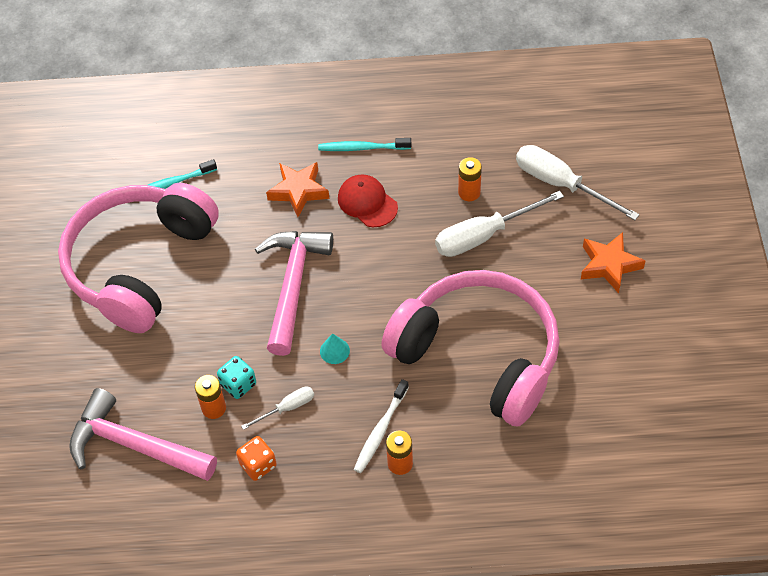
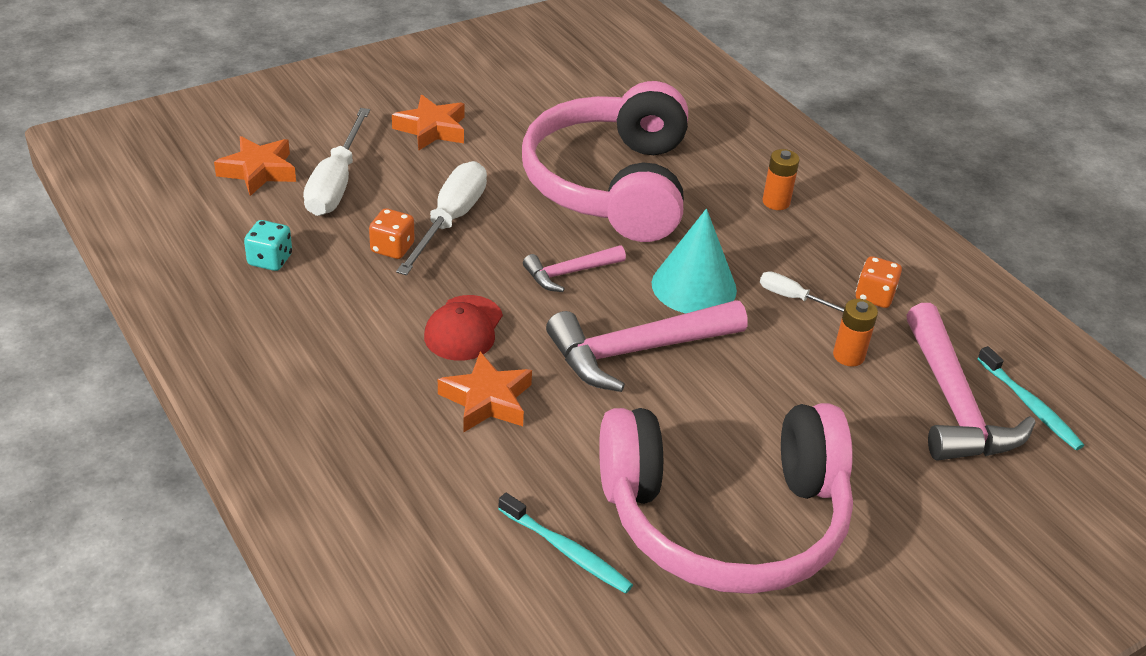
camera: 125 degrees left, 15 degrees down
turquoise dice [217,356,256,399] -> turquoise dice moved to [244,220,292,271]
turquoise toothbrush [318,138,411,151] -> turquoise toothbrush moved to [977,346,1084,450]
turquoise cone [320,333,350,364] -> turquoise cone [652,209,737,313], size x2.23
white toothbrush [354,379,409,473] -> none
white screwdriver [435,191,564,257] -> white screwdriver turned 105 degrees counterclockwise [396,161,487,275]
orange battery [458,157,482,201] -> orange dice [369,208,415,259]
none -> orange star [214,136,296,196]
none -> pink hammer [523,245,626,292]

